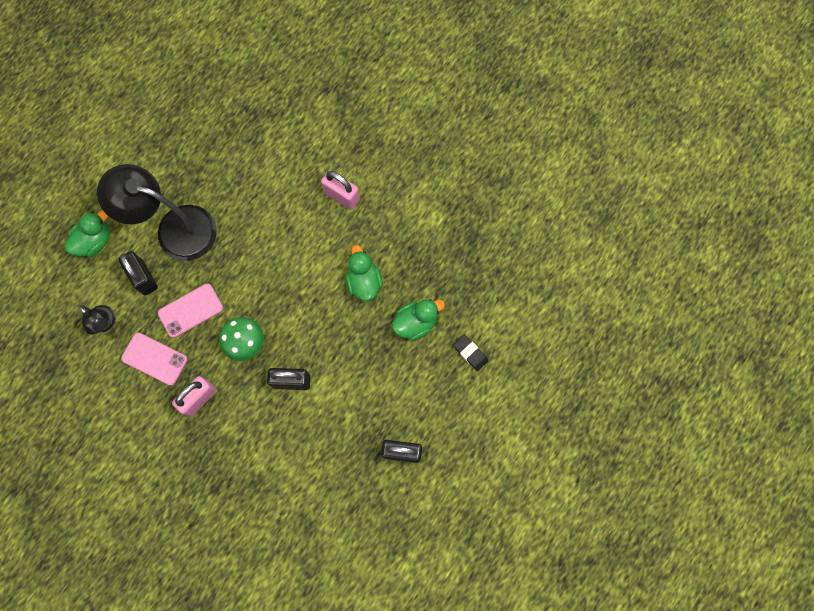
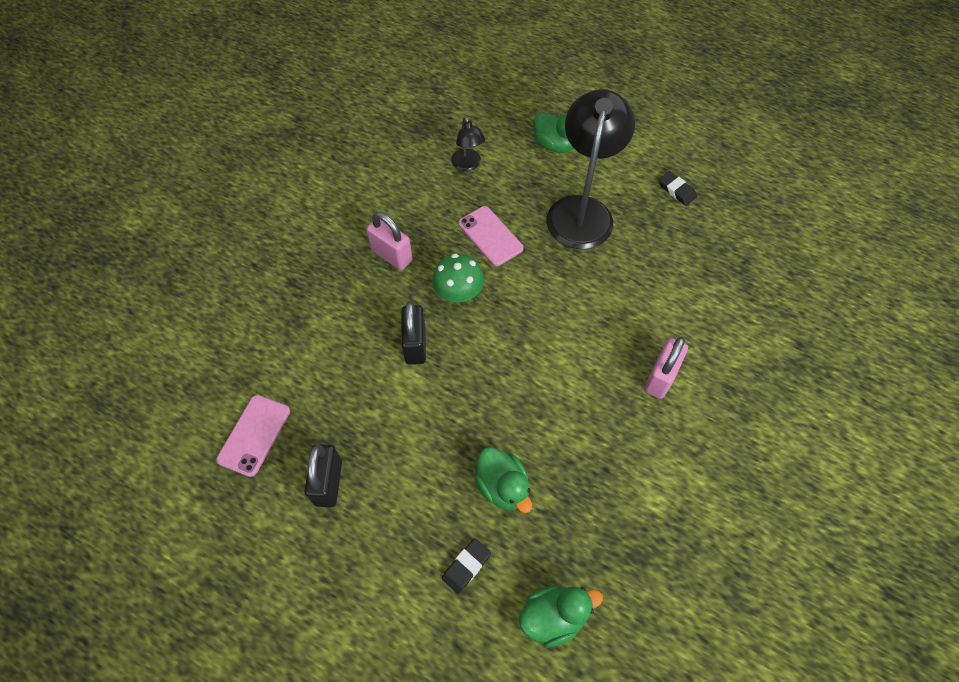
camera: 85 degrees right, 15 degrees down
black lamp [79,305,115,335] -> black lamp turned 60 degrees counterclockwise [451,116,485,171]
black padlock [119,251,158,295] -> none
pink phone [121,333,187,386] -> pink phone moved to [216,395,290,477]
green duck [345,245,383,301] -> green duck moved to [519,585,603,648]
none -> black eraser [659,171,697,206]

